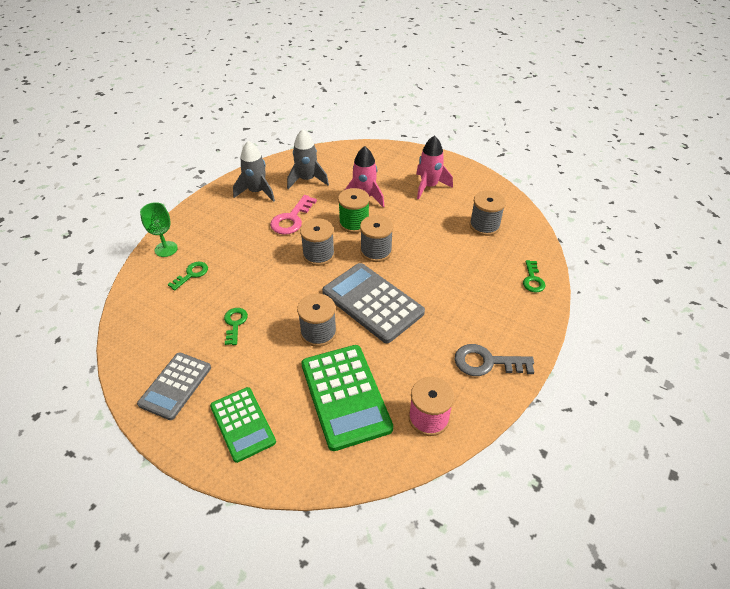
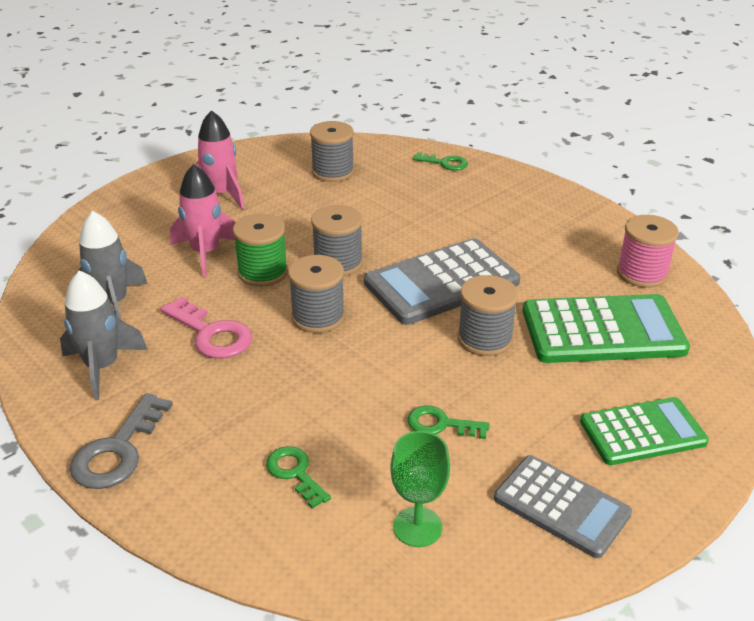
camera: 75 degrees left, 10 degrees down
green goblet [140,202,178,257] -> green goblet moved to [390,431,450,547]
grey key [454,344,534,376] -> grey key moved to [70,393,173,489]

